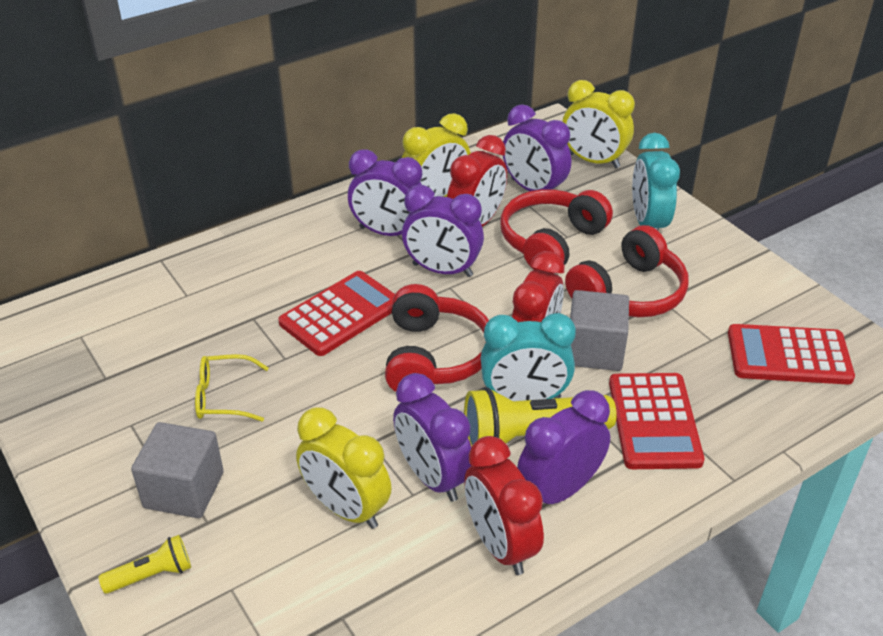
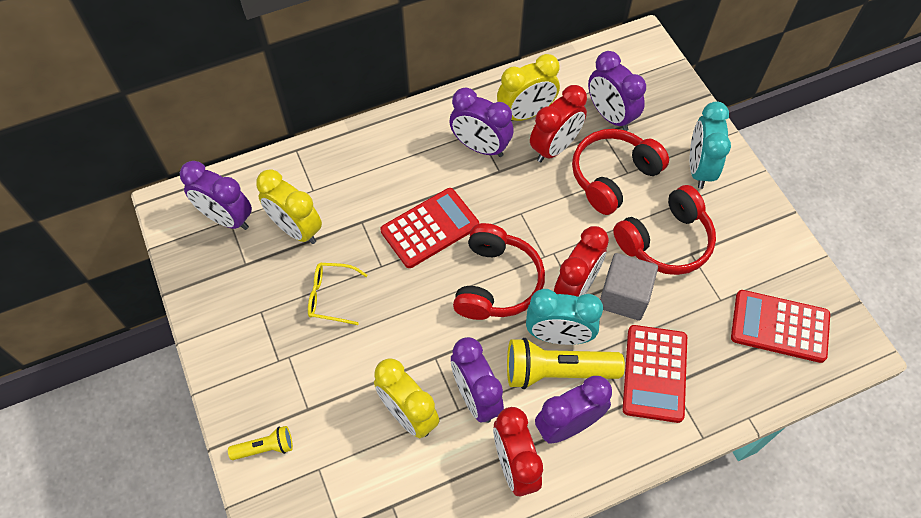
camera: 10 degrees right, 20 degrees up
grey cube [131,422,224,518] -> none
purple clock [402,185,484,277] -> purple clock moved to [180,161,252,230]
yellow clock [562,80,635,168] -> yellow clock moved to [256,169,322,244]

